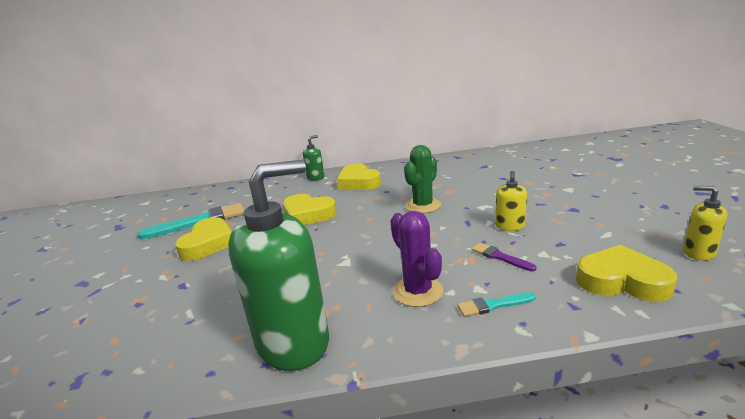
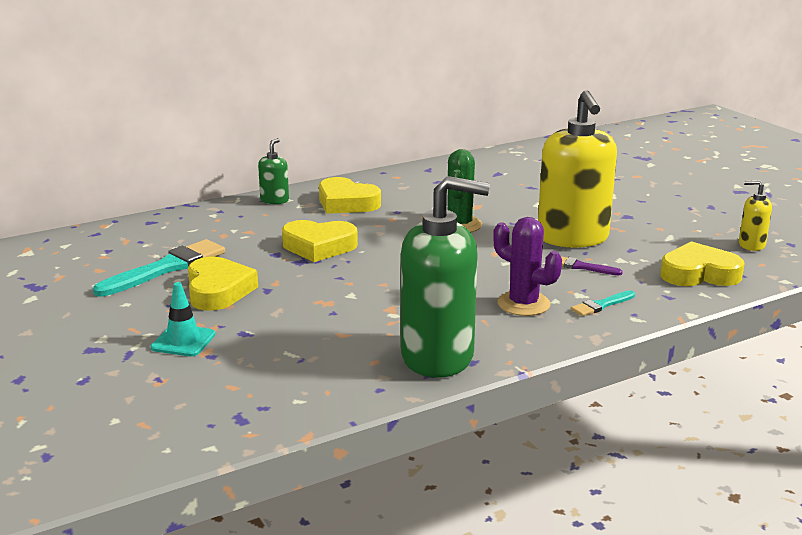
camera: 25 degrees left, 0 degrees up
green soap dispenser [228,160,329,371] -> green soap dispenser turned 60 degrees clockwise [401,176,490,378]
yellow soap dispenser [495,171,527,231] -> yellow soap dispenser [538,90,617,248], size x2.24
none -> turquoise traffic cone [151,282,216,357]

